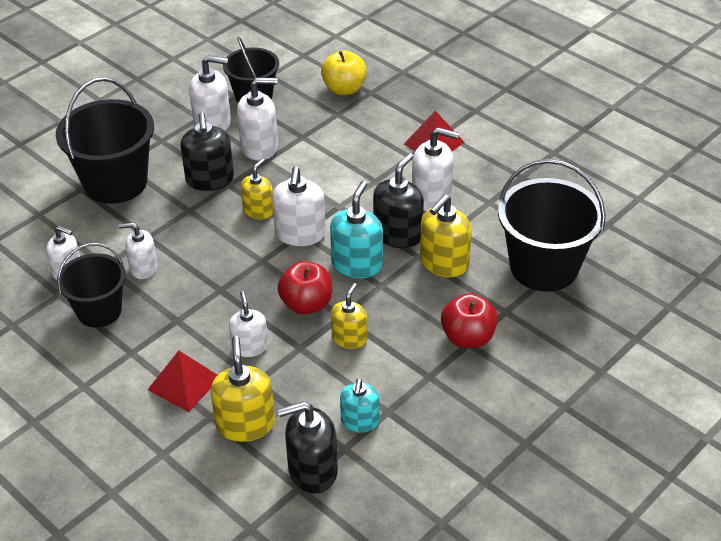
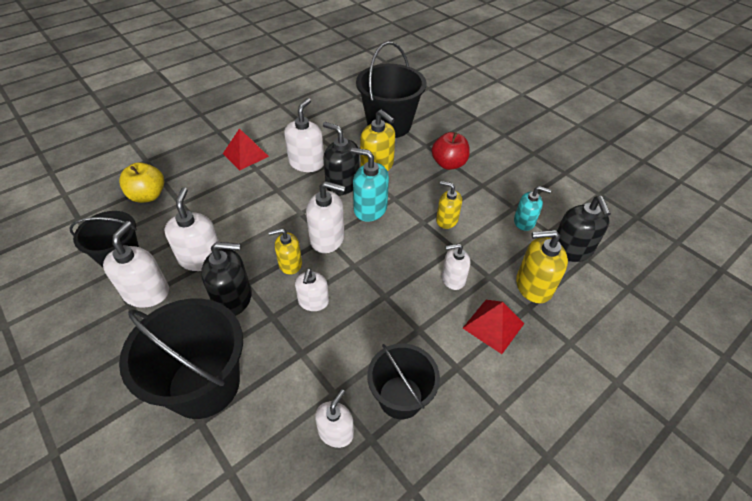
camera: 85 degrees left, 5 degrees up
white soap dispenser [119,223,158,279] -> white soap dispenser moved to [295,268,329,311]
yellow soap dispenser [241,158,273,219] -> yellow soap dispenser turned 45 degrees counterclockwise [268,228,302,275]
red apple [277,261,332,315] -> none

